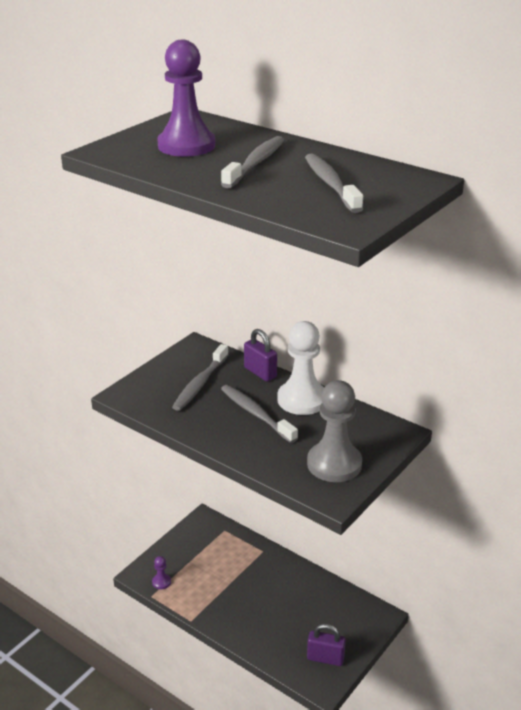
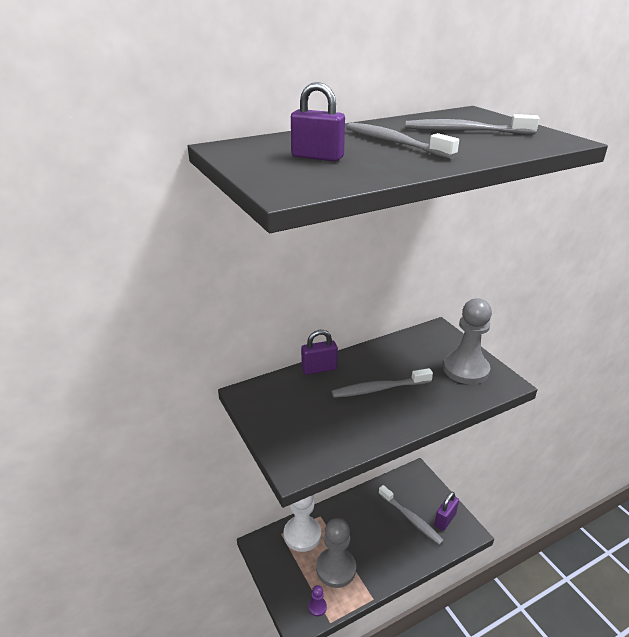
camera: 65 degrees left, 0 degrees up
purple pawn [157,40,215,157] -> purple padlock [291,82,345,161]
grey toothbrush [172,344,229,411] -> grey toothbrush moved to [378,485,444,545]
white pawn [277,321,324,415] -> white pawn moved to [284,495,321,552]
none -> grey pawn [316,518,356,588]

